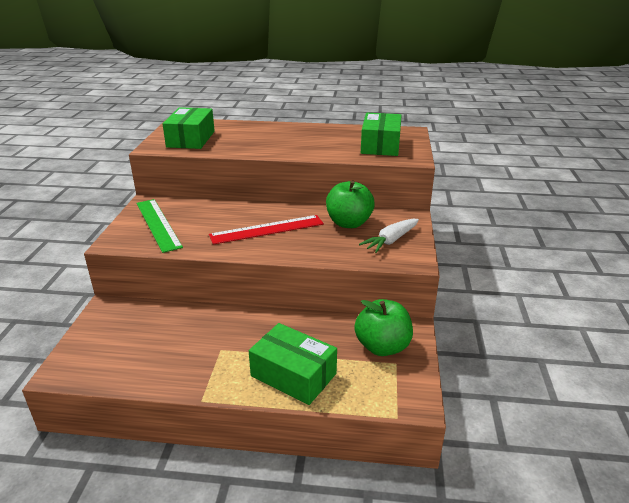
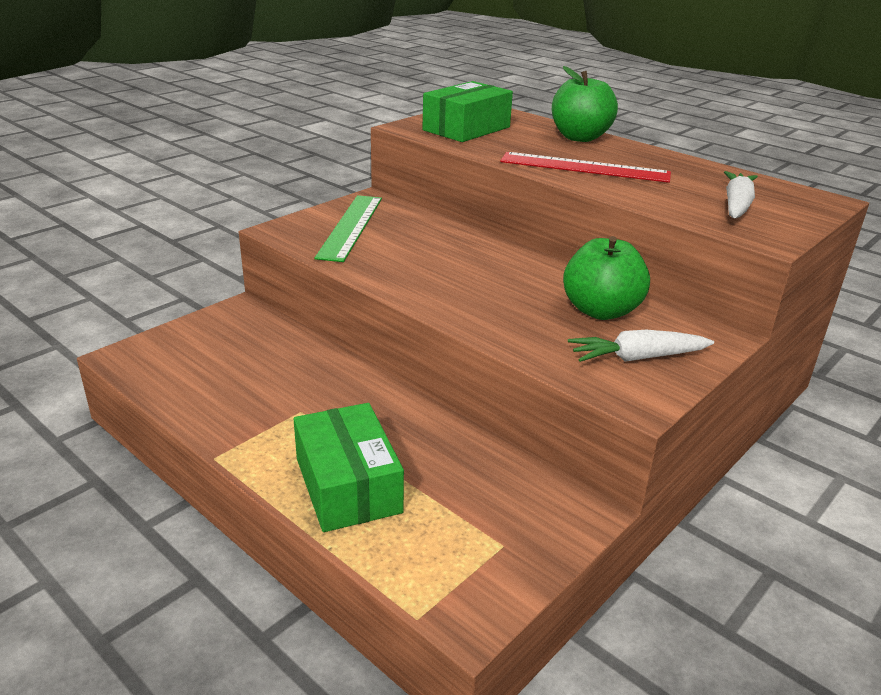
camera: 35 degrees right, 0 degrees up
red ruler [209,215,324,245] -> red ruler moved to [500,152,671,183]
green apple [354,299,413,356] -> green apple moved to [552,66,618,142]
green box [361,113,402,156] -> white carrot [724,171,758,218]

